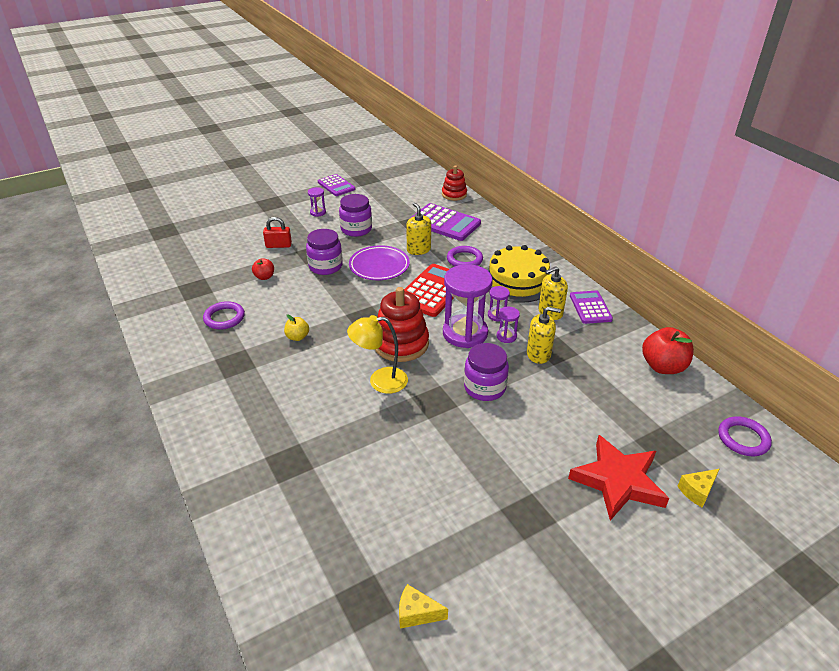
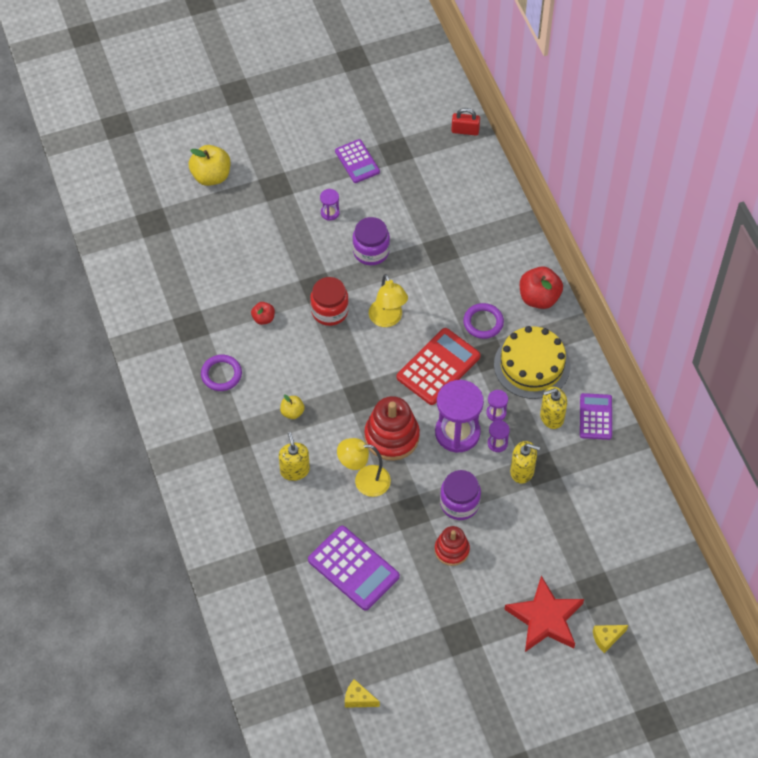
camera: 10 degrees right, 20 degrees up
red padlock [263,217,292,248] -> red padlock moved to [451,108,480,135]
purple jar [306,229,343,275] -> red jar [310,277,349,326]
purple plate [349,245,410,280] -> yellow lamp [369,274,408,327]
yellow soap dispenser [406,202,431,255] -> yellow soap dispenser moved to [279,432,310,481]
purple calculator [409,203,481,241] -> purple calculator moved to [308,526,400,611]
red stacking toy [442,165,467,201] -> red stacking toy moved to [435,526,470,566]
red apple [642,327,694,374] -> red apple moved to [520,266,563,309]
purple ring [718,416,772,456] -> none
none -> yellow apple [189,145,230,186]

